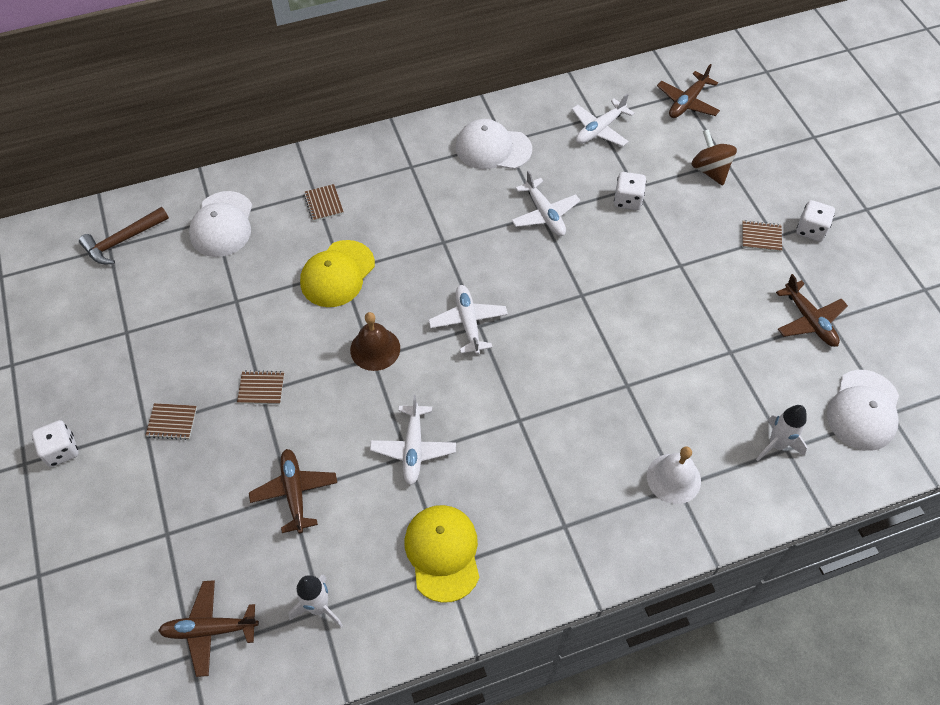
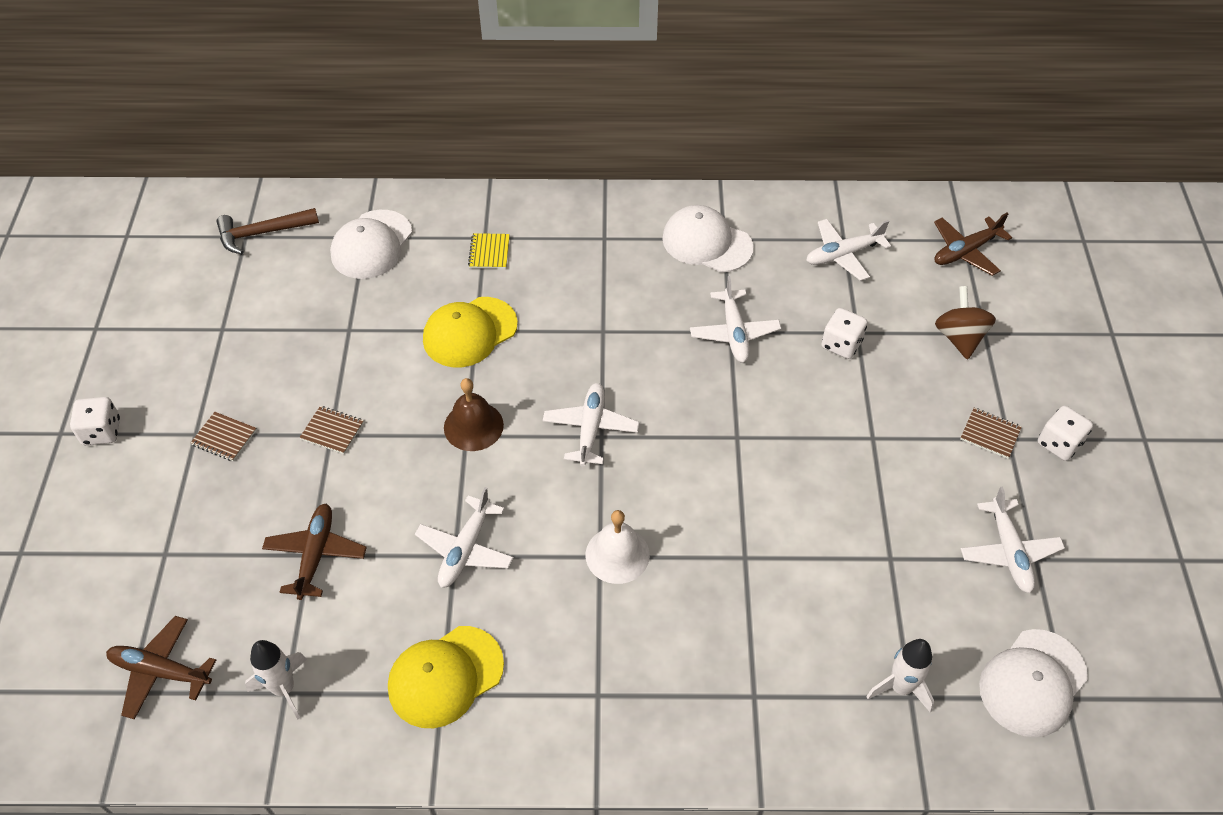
camera: 20 degrees right, 5 degrees down
brown notebook [304,184,344,221] -> yellow notebook [468,233,510,269]
yellow cap [405,505,479,603] -> yellow cap turned 135 degrees counterclockwise [388,626,504,728]
white bell [647,447,701,504] -> white bell moved to [586,510,650,584]
brown plane [776,274,848,347] -> white plane [961,487,1065,593]

